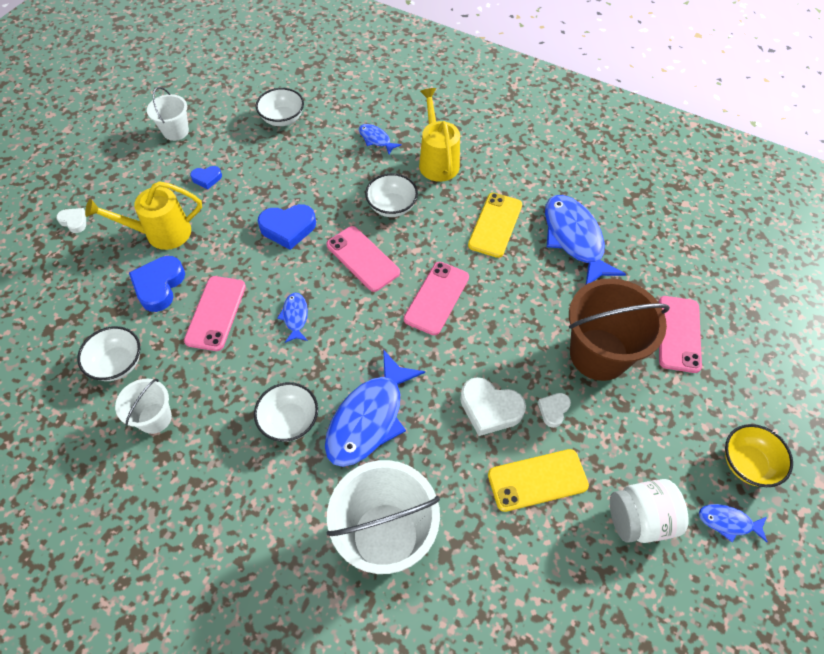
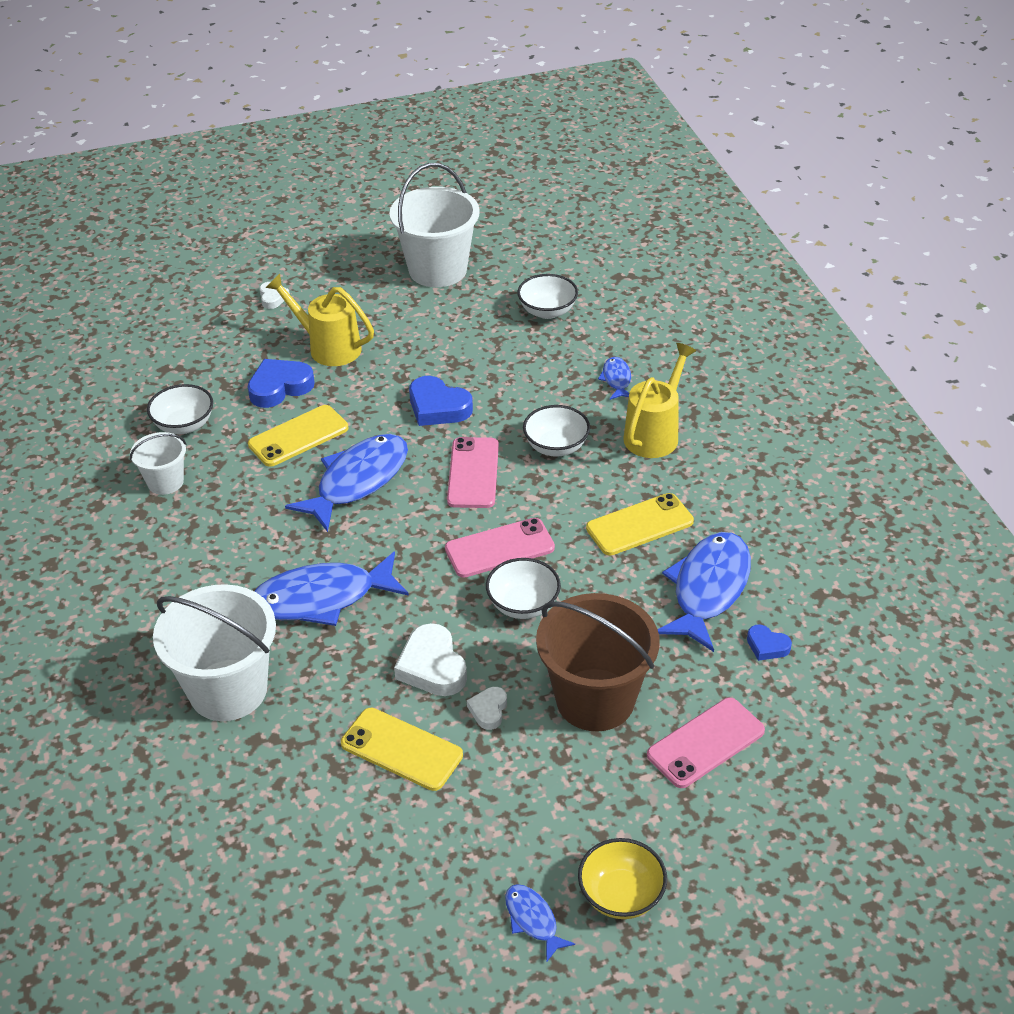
camera: 45 degrees right, 15 degrees down
white bucket [147,87,189,141] -> white bucket [389,163,480,287], size x1.88
pink phone [184,276,246,351] -> yellow phone [248,405,348,467]
blue heart [190,166,222,189] -> blue heart moved to [747,625,792,661]
white bowl [254,382,318,442] -> white bowl moved to [486,558,561,619]
blue fish [277,293,308,343] -> blue fish [285,434,408,532], size x2.11
white heart [538,393,571,428] -> white heart turned 60 degrees counterclockwise [467,687,507,730]
white jar [610,479,689,543] -> none

